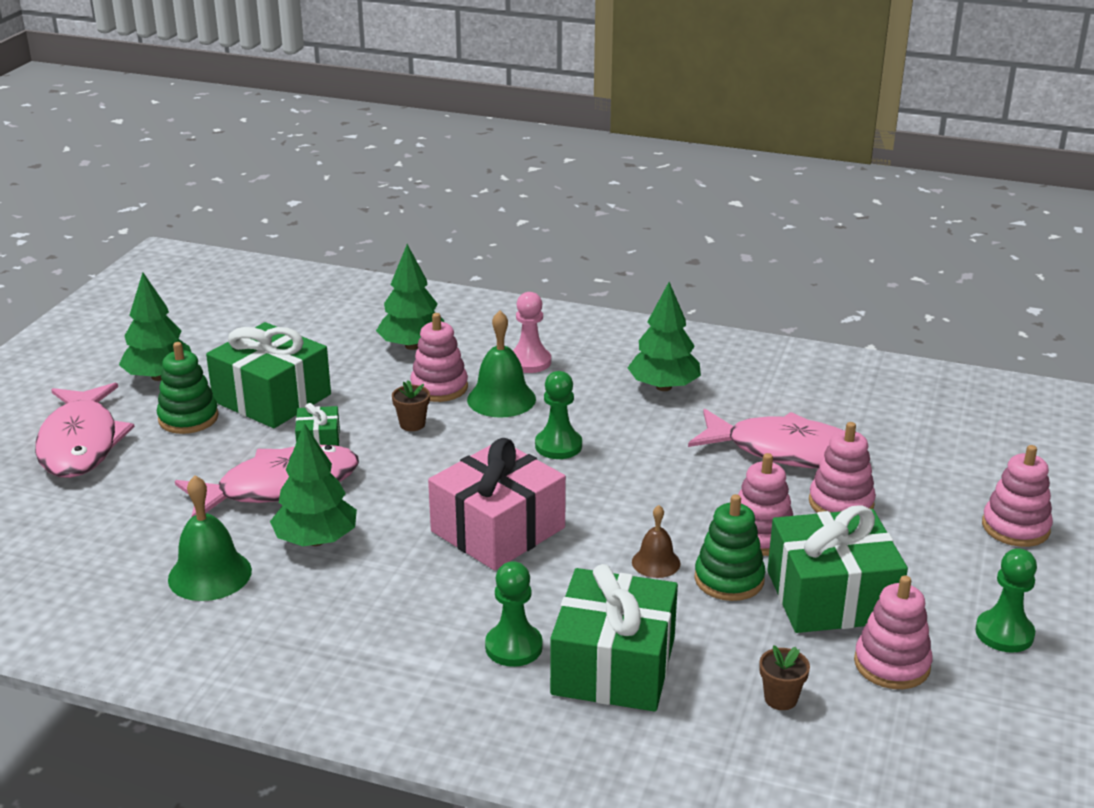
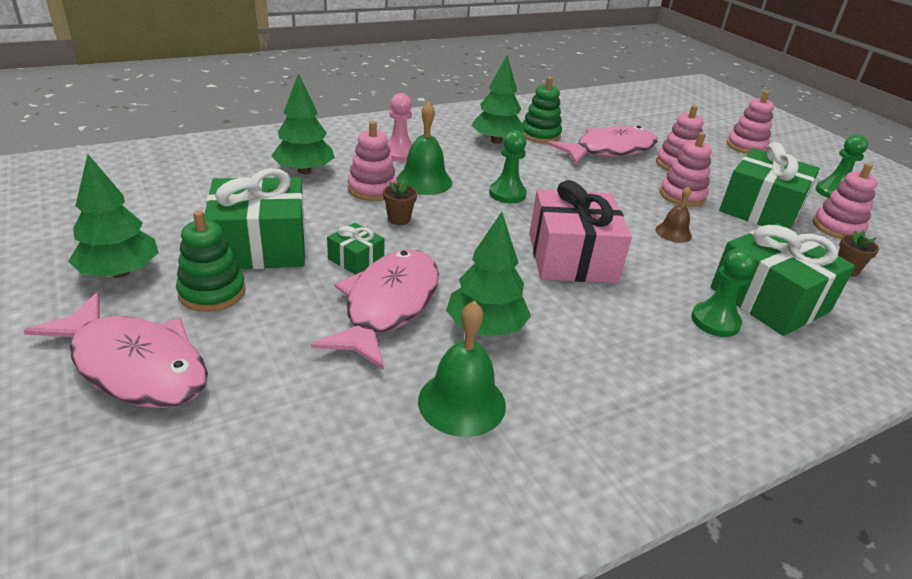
camera: 50 degrees left, 5 degrees up
green stacking toy [694,494,765,601] -> green stacking toy moved to [522,77,562,143]

